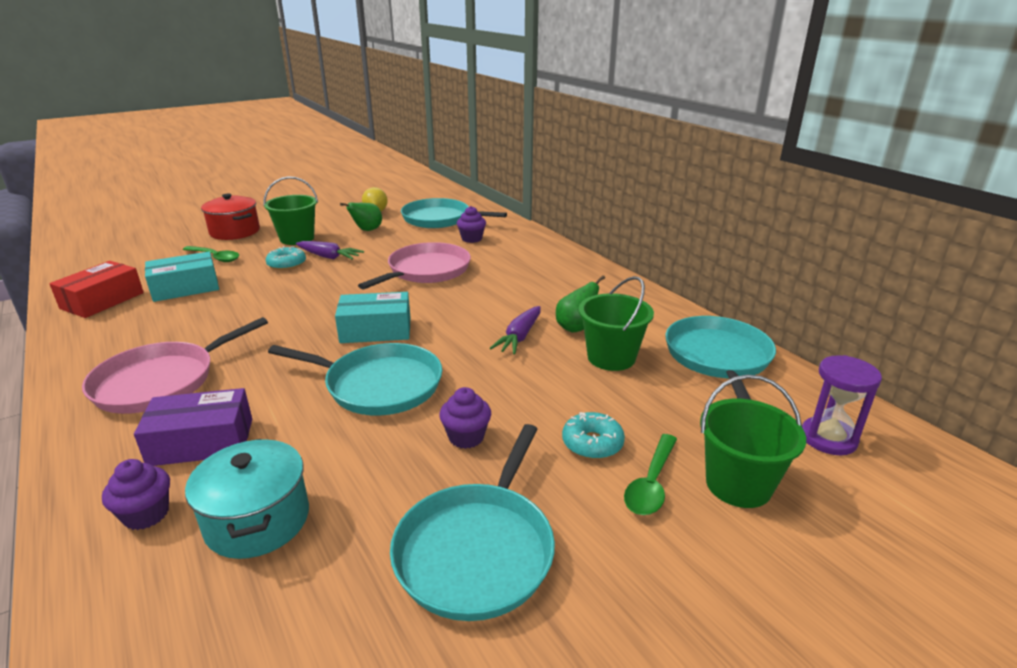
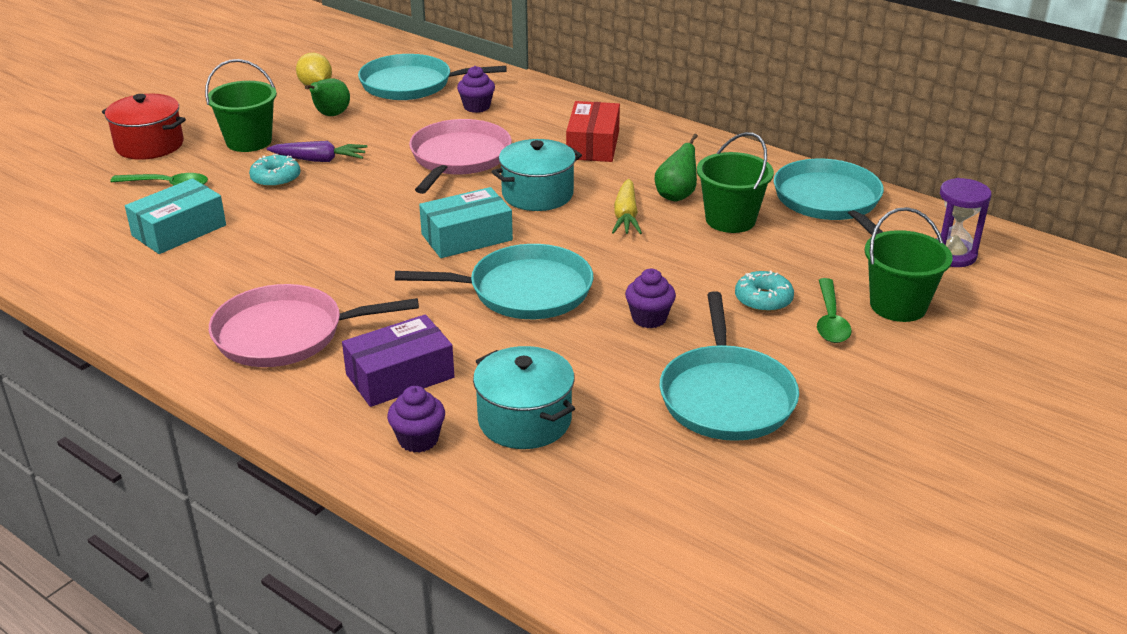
camera: 20 degrees left, 5 degrees up
red box [49,261,144,318] -> red box moved to [566,101,620,162]
pink pan [82,317,268,414] -> pink pan turned 60 degrees clockwise [209,284,419,367]
purple carrot [490,306,541,355] -> yellow carrot [612,179,642,234]
none -> turquoise pot [492,139,582,211]

